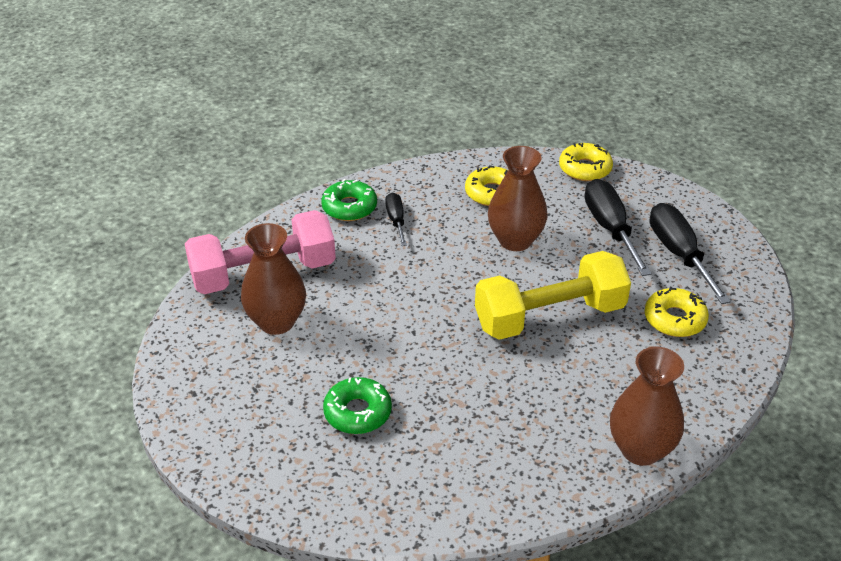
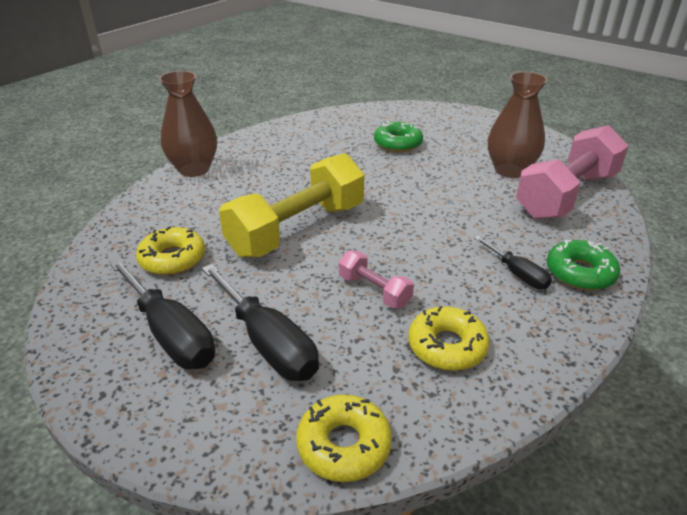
camera: 155 degrees right, 5 degrees down
brown vase [488,146,547,251] -> pink dumbbell [339,250,414,308]

